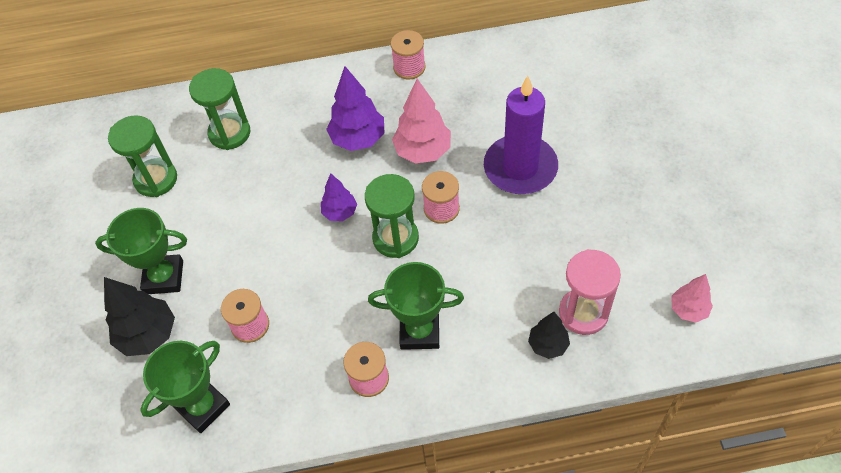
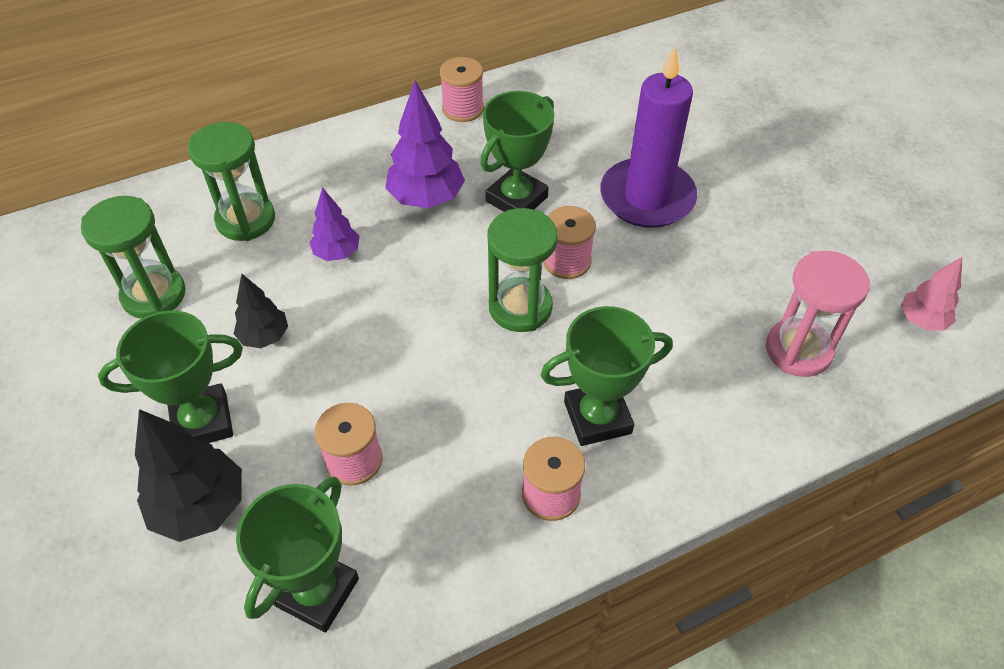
camera: 20 degrees left, 5 degrees down
purple tree [321,173,357,221] -> purple tree moved to [309,187,359,261]
pink tree [392,79,451,164] -> green trophy [480,91,554,212]
black tree [528,312,570,359] -> black tree moved to [234,274,288,348]

